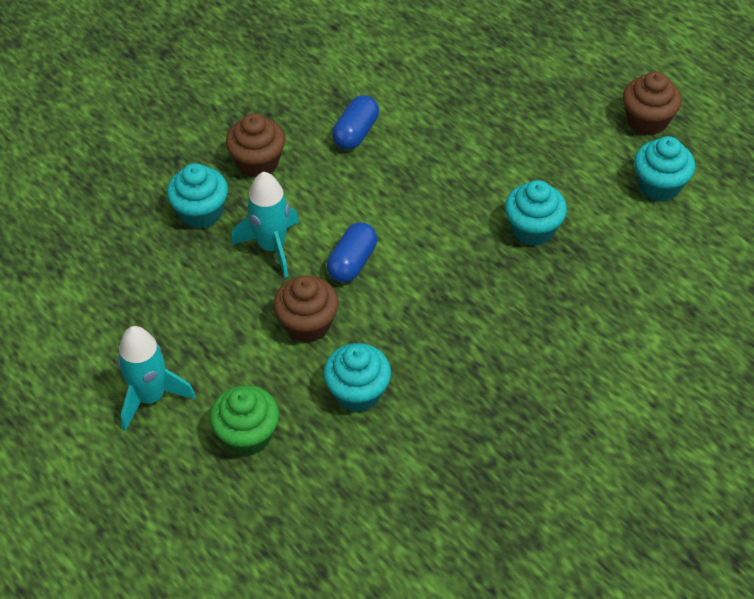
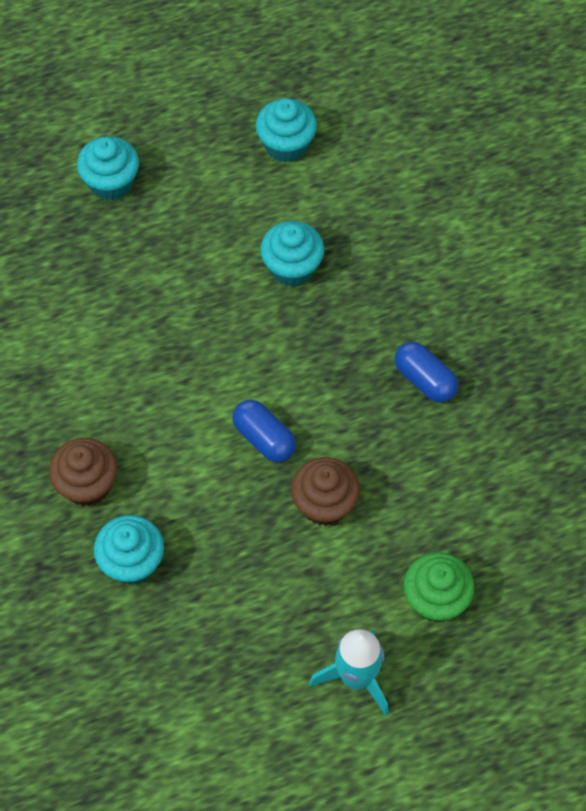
camera: 70 degrees left, 10 degrees up
turquoise rocket [231,172,299,277] -> none
turquoise cupcake [323,343,391,412] -> turquoise cupcake moved to [77,136,139,201]
blue capsule [332,95,379,150] -> blue capsule moved to [395,342,459,403]
brown cupcake [623,71,682,136] -> none

